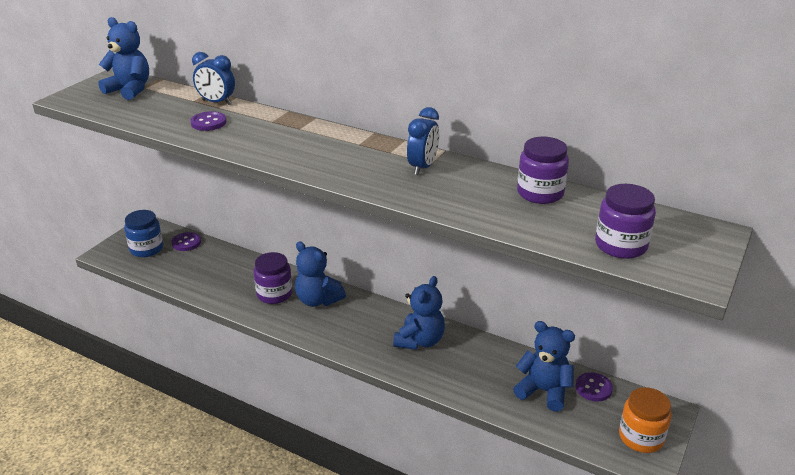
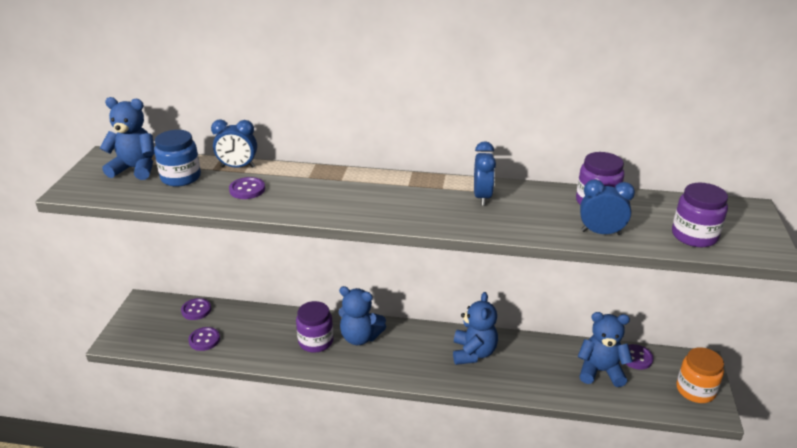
camera: 20 degrees left, 0 degrees up
blue jar [124,210,163,257] -> blue jar moved to [154,130,201,186]
none -> purple button [188,327,220,351]
none -> blue clock [580,179,635,235]

